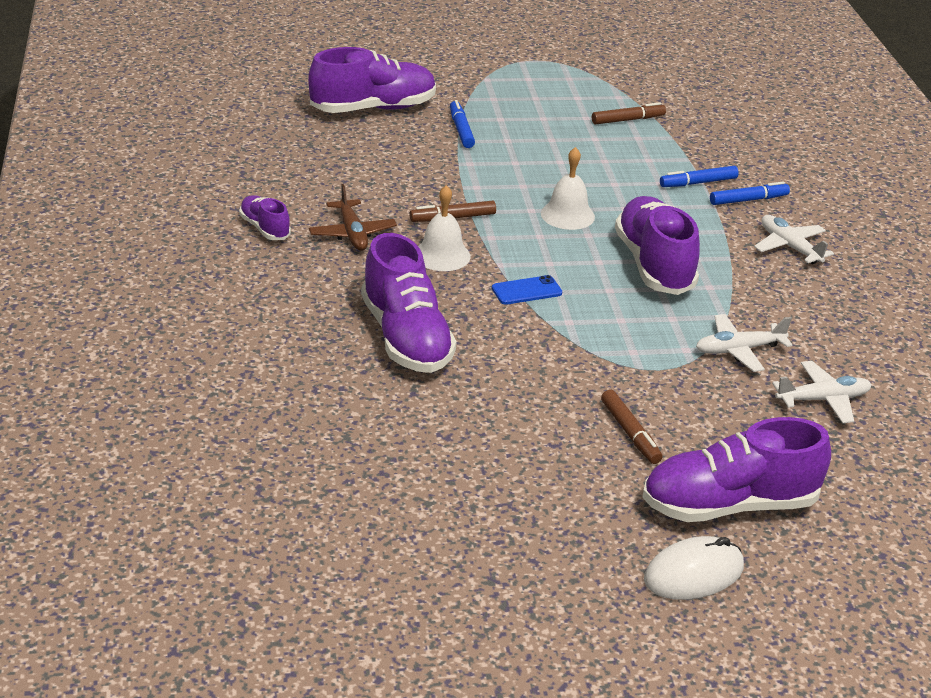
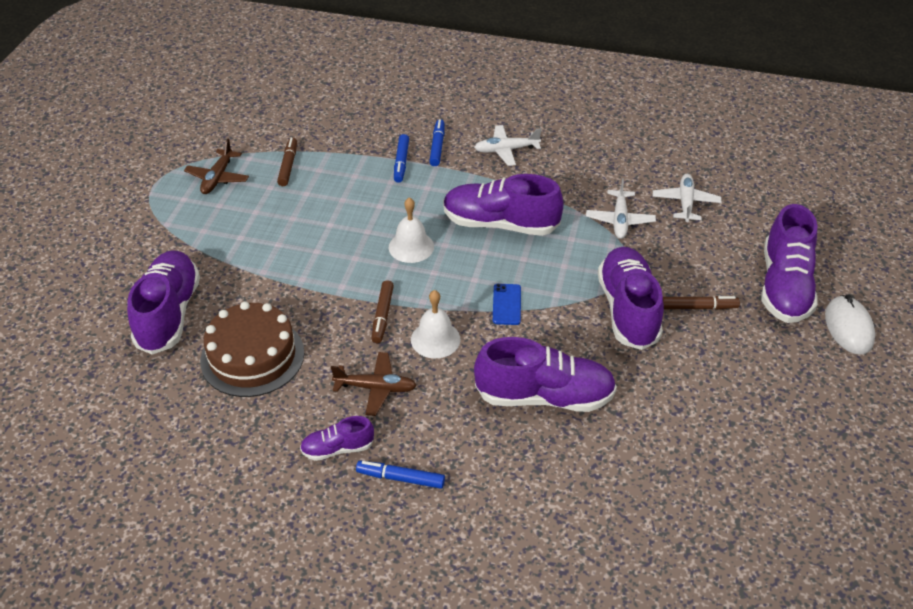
camera: 65 degrees left, 10 degrees up
blue marker [450,100,475,148] -> blue marker moved to [356,461,445,489]
none -> brown plane [184,139,249,194]
none -> brown cake [200,301,304,397]
none -> purple shoe [598,247,664,350]

